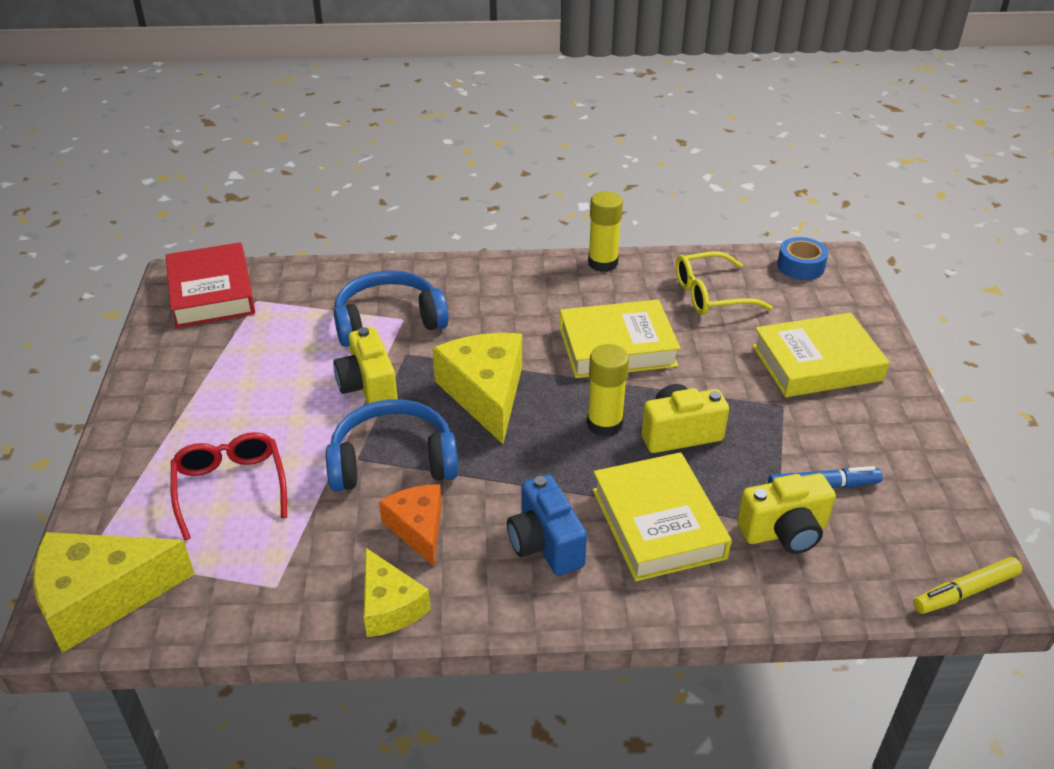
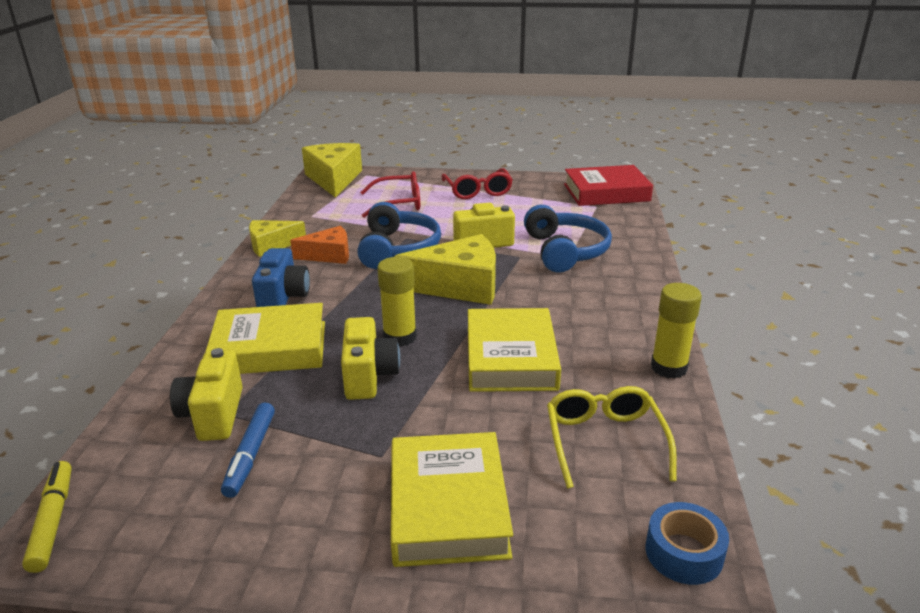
camera: 100 degrees right, 10 degrees down
blue camera [507,474,587,576] -> blue camera turned 105 degrees clockwise [252,248,310,307]
none -> red glasses [442,168,513,199]

